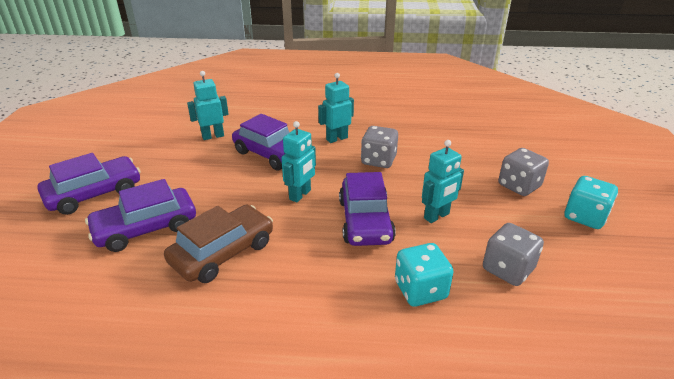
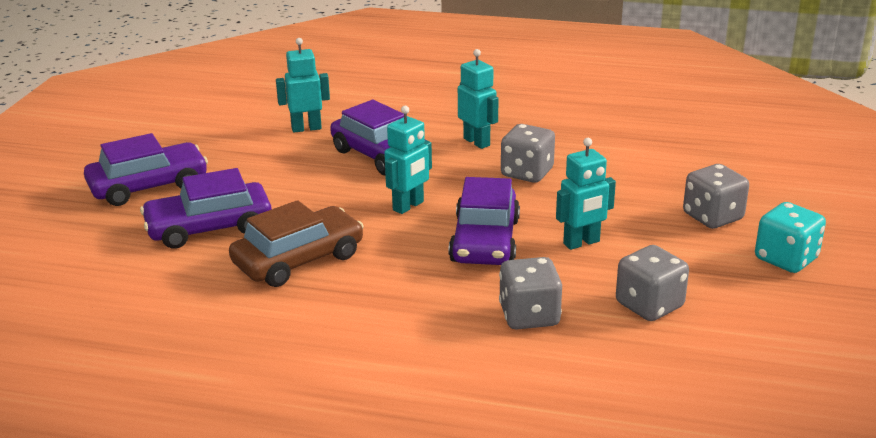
camera: 10 degrees right, 5 degrees down
turquoise robot [318,73,354,143] -> turquoise robot turned 75 degrees clockwise [458,49,499,149]
turquoise dice [395,243,454,307] -> grey dice [499,257,562,330]

